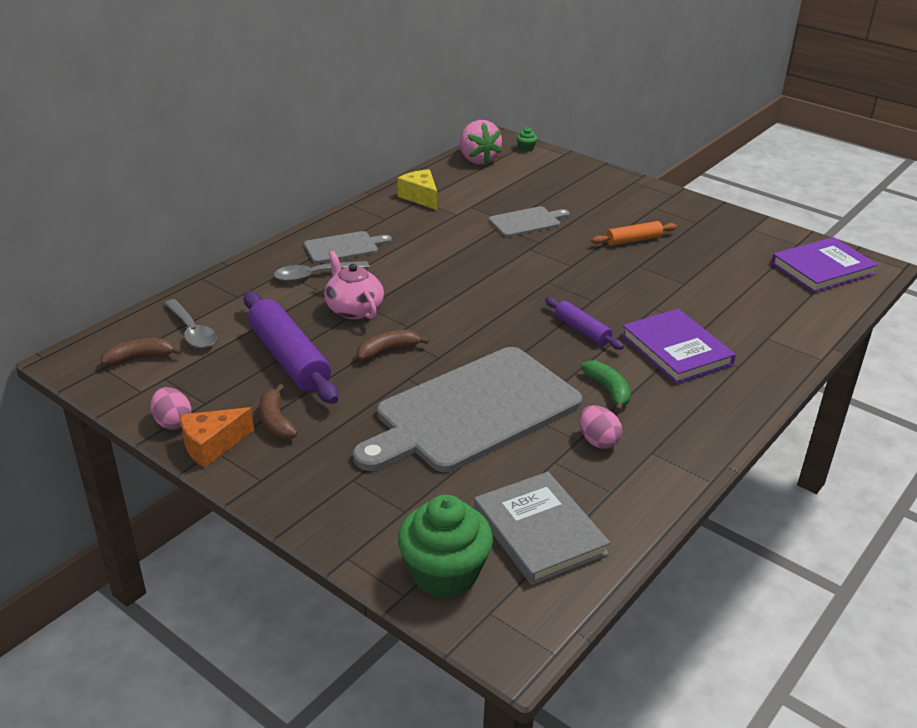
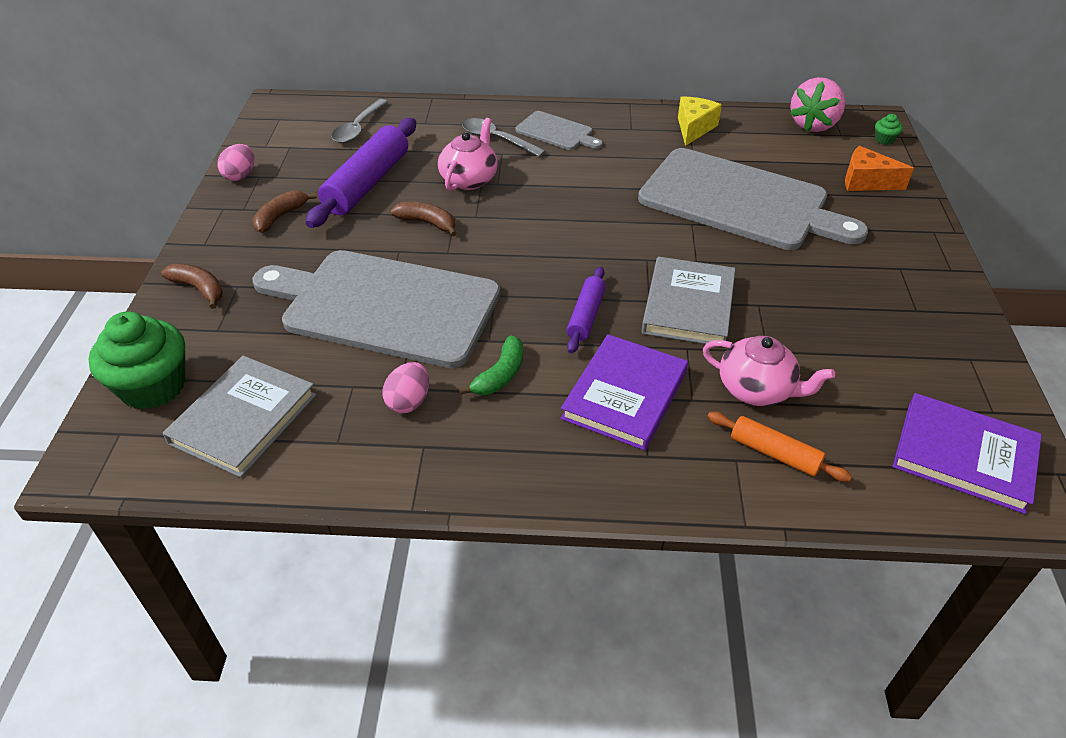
camera: 55 degrees right, 10 degrees up
brown banana [101,338,182,366] -> brown banana moved to [161,264,223,309]
orange cheese [180,407,254,468] -> orange cheese moved to [845,146,914,191]
grey cutting board [489,206,570,237] -> grey cutting board [638,148,868,250], size x2.20
orange rolling pin [591,221,677,246] -> orange rolling pin moved to [707,412,852,482]
none -> grey book [642,257,735,344]
none -> pink teapot [703,336,835,406]

